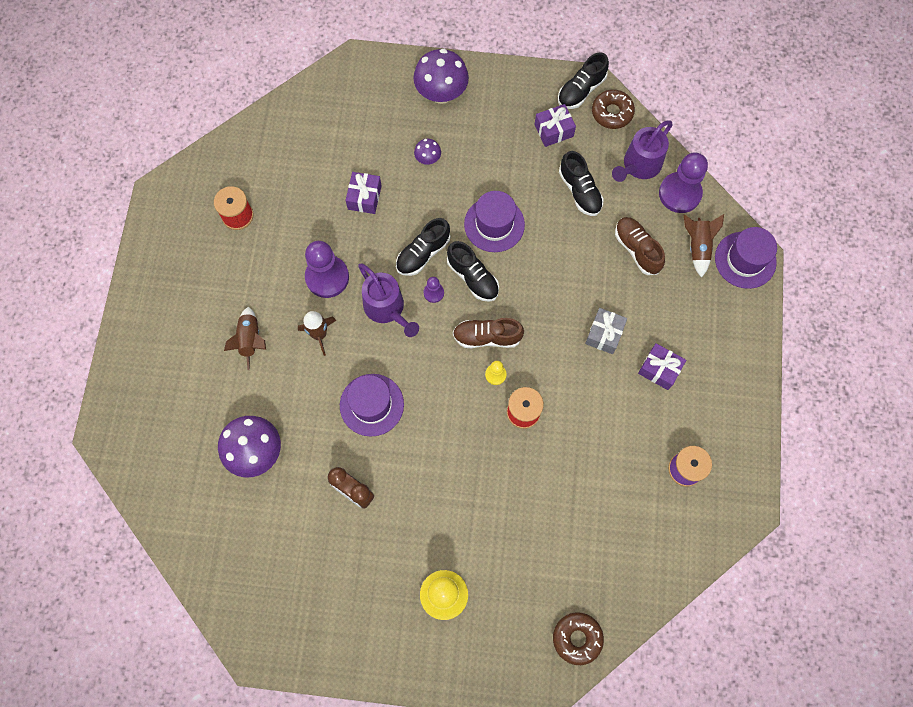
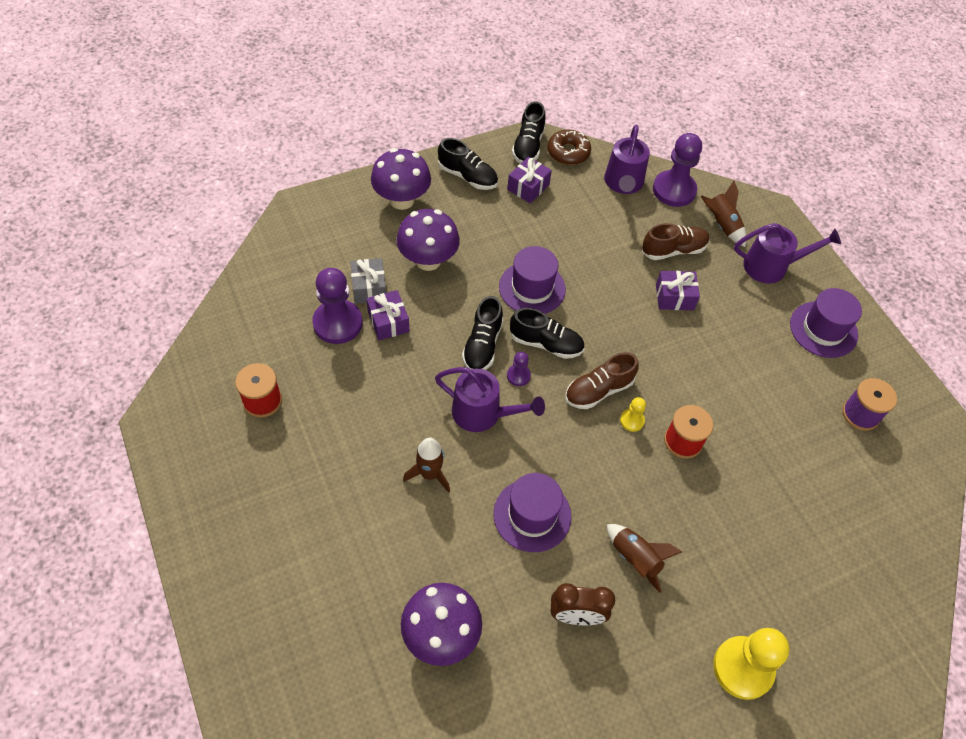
camera: 35 degrees left, 15 degrees down
brown rocket [224,307,266,370] -> brown rocket moved to [607,524,682,593]
purple pawn [305,241,349,298] -> purple pawn moved to [312,268,363,344]
purple mushroom [414,139,441,165] -> purple mushroom [396,209,460,271], size x2.05
brown donut [553,612,604,665] -> none
black shoe [559,151,604,216] -> black shoe moved to [438,138,498,190]
grey gift [585,308,627,354] -> grey gift moved to [350,258,386,304]
brown shoe [615,217,665,275] -> brown shoe turned 135 degrees clockwise [642,223,710,260]
purple gift [638,343,686,390] -> purple gift moved to [656,271,700,310]
purple hat [715,227,777,289] -> purple hat moved to [790,288,862,358]
none -> purple watering can [734,223,841,284]

